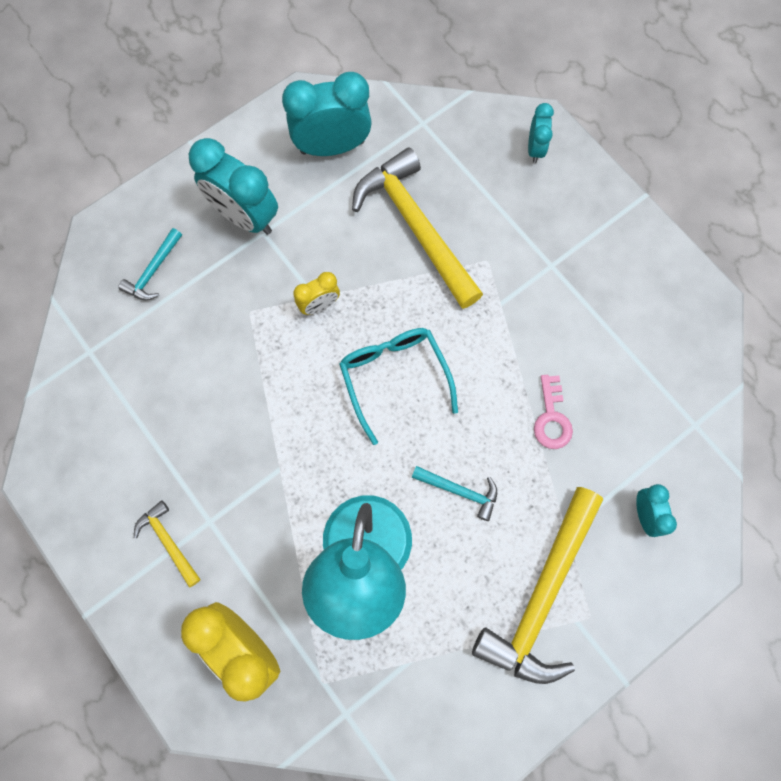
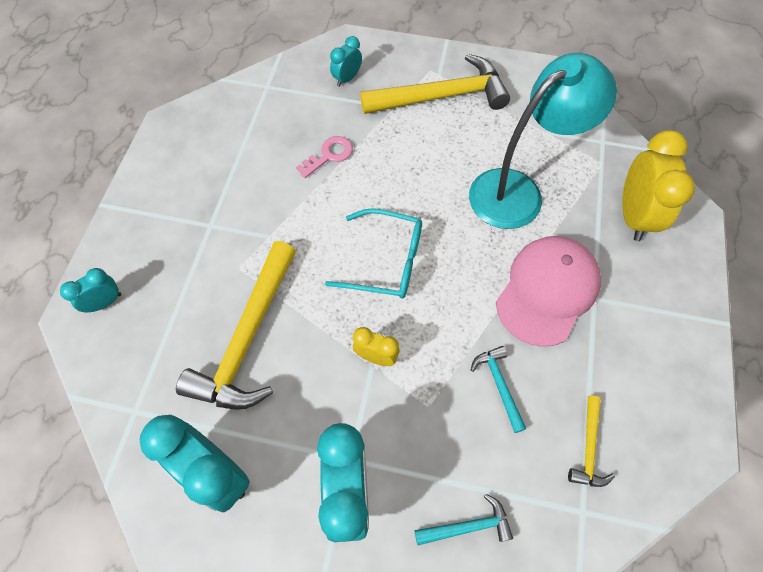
camera: 130 degrees left, 10 degrees down
yellow hammer [134,500,201,588] -> yellow hammer moved to [568,396,615,487]
turquoise glasses [339,328,458,445] -> turquoise glasses turned 105 degrees counterclockwise [325,208,422,299]
turquoise hammer [412,466,497,521] -> turquoise hammer moved to [471,346,526,433]
none -> pink cap [496,236,601,347]

